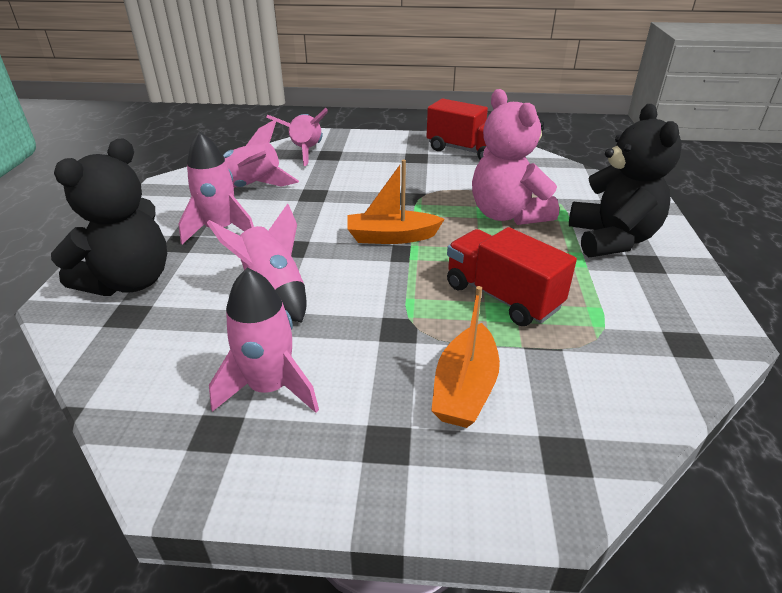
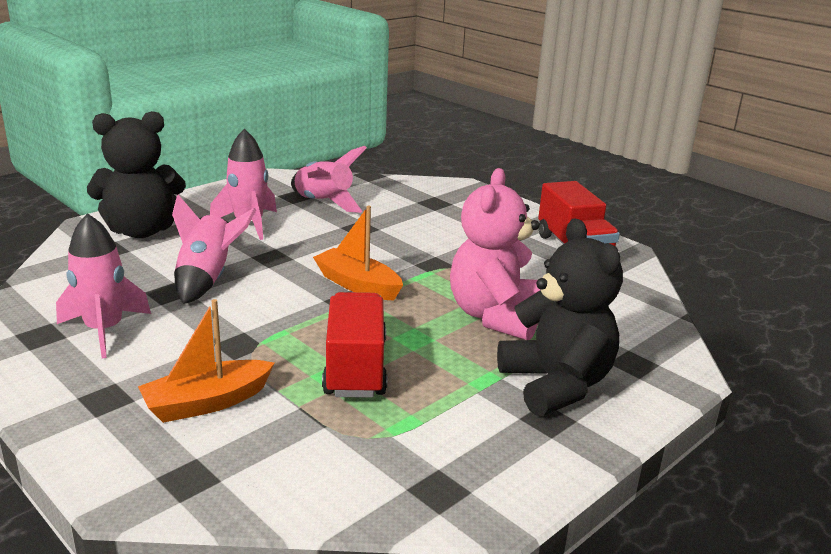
camera: 40 degrees right, 10 degrees down
pink rocket [266,108,328,166] -> none
black teddy bear [569,104,682,257] -> black teddy bear turned 60 degrees counterclockwise [497,218,623,416]

